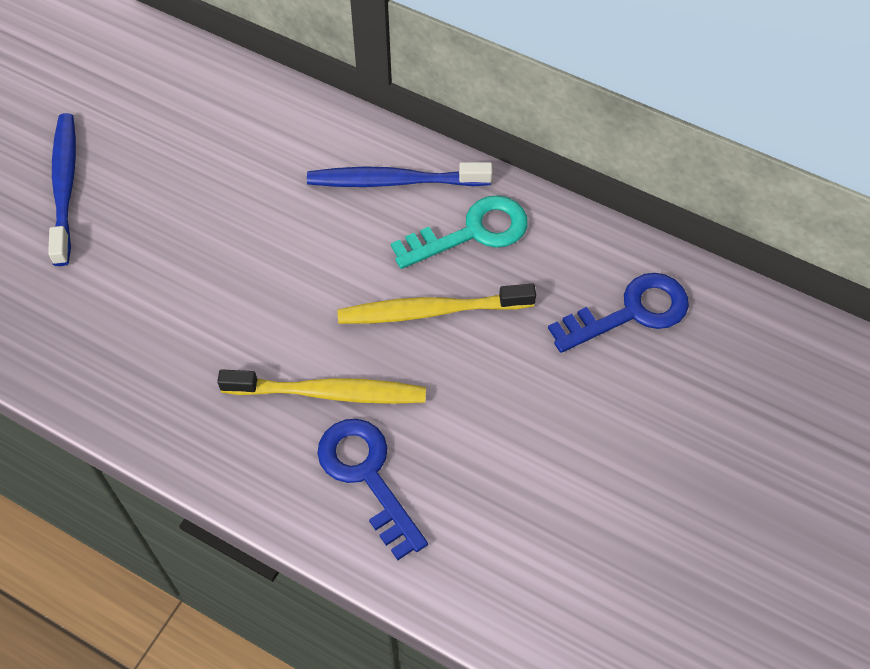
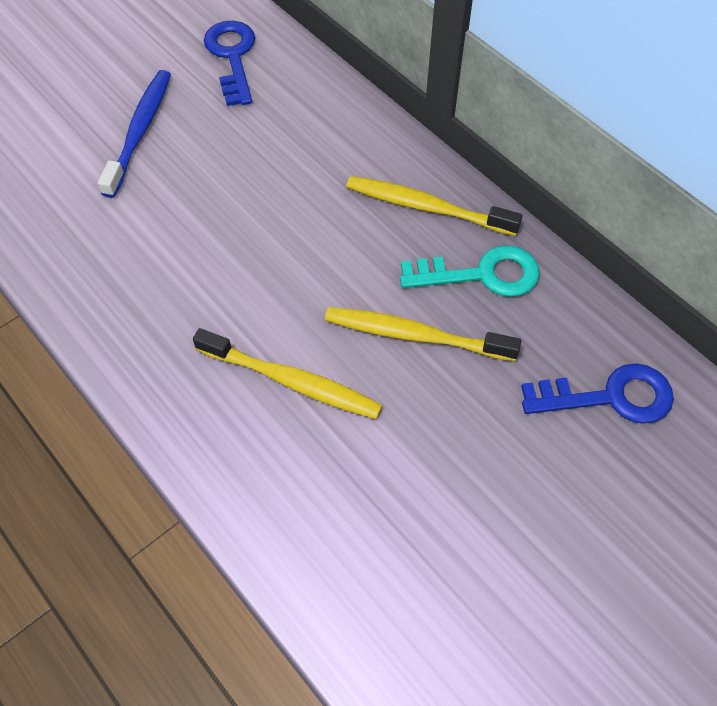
camera: 20 degrees right, 0 degrees up
blue toothbrush [307,162,493,187] -> yellow toothbrush [346,176,522,236]
blue key [317,419,428,560] -> blue key moved to [204,21,255,106]

